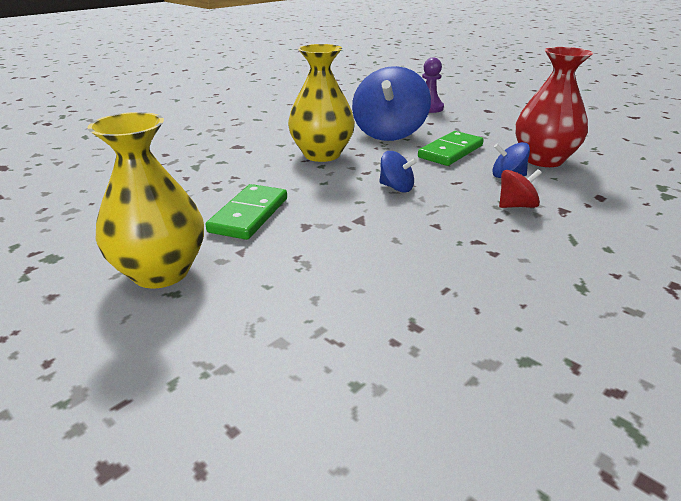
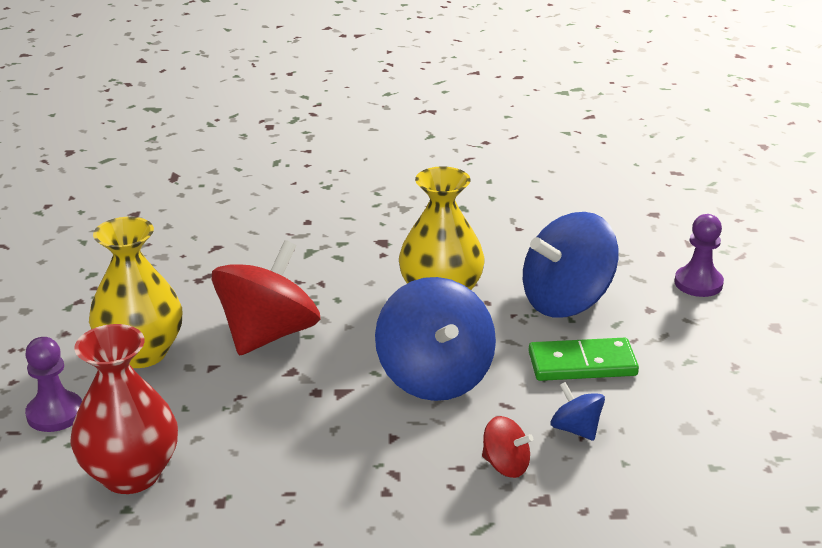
camera: 45 degrees right, 0 degrees up
green domino [206,184,287,240] -> red spinning top [212,240,320,356]
blue spinning top [379,151,417,193] -> blue spinning top [375,277,496,401], size x2.13
red vase [515,47,593,167] -> red vase moved to [70,324,178,494]
none -> purple pawn [25,337,82,432]

